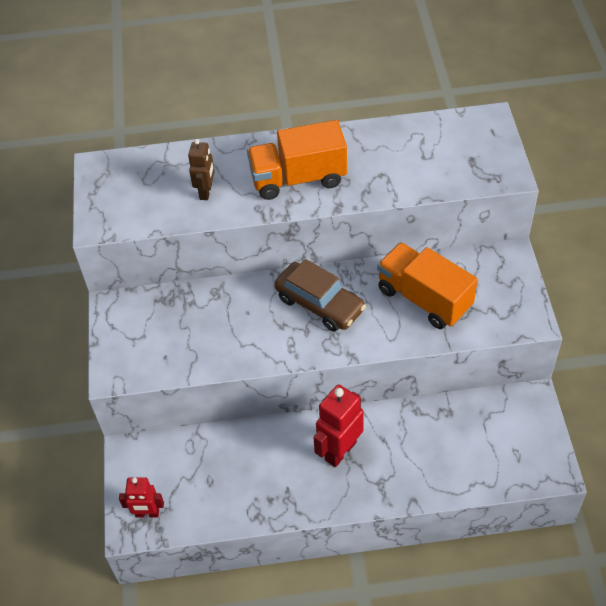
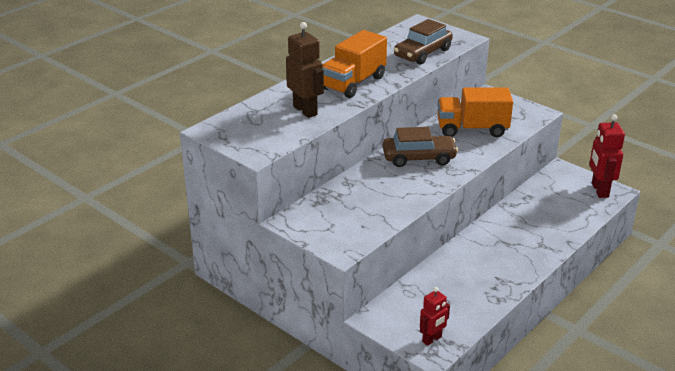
camera: 45 degrees left, 20 degrees down
brown robot [188,139,215,200] -> brown robot [286,22,324,118], size x1.59
red robot [313,384,364,467] -> red robot moved to [589,114,625,198]
none -> brown car [394,19,453,64]

